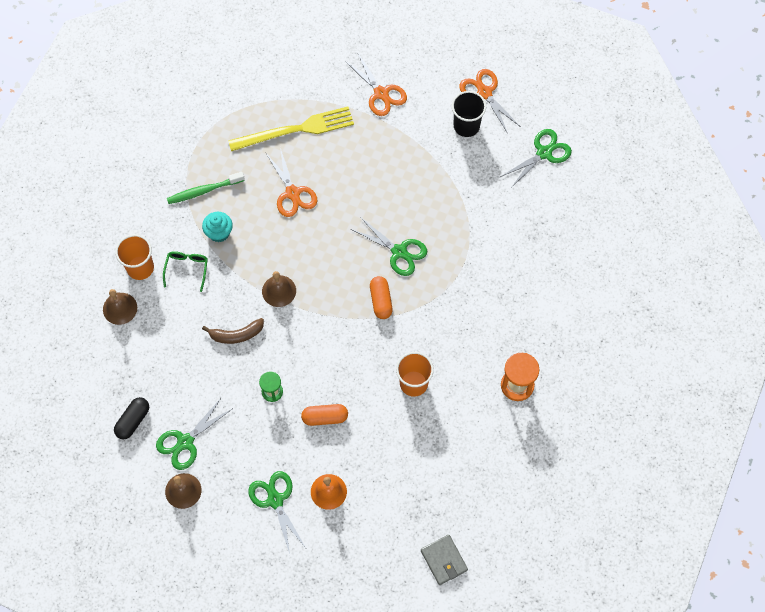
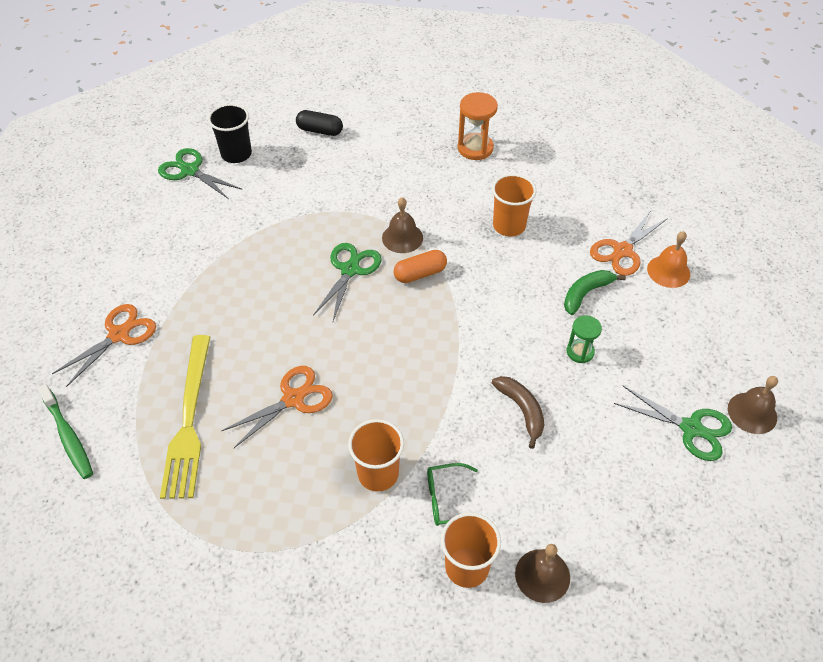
camera: 105 degrees left, 15 degrees down
black capsule [114,397,149,439] -> black capsule moved to [296,110,343,136]
green toothbrush [167,172,245,204] -> green toothbrush moved to [38,384,93,479]
turquoise cupcake [202,212,233,242] -> orange cup [348,419,404,492]
yellow fork [228,107,354,151] -> yellow fork turned 150 degrees counterclockwise [160,335,210,499]
green scissors [248,471,306,554] -> none
brown bell [262,271,296,307] -> brown bell moved to [382,197,423,253]
orange capsule [301,404,348,426] -> green banana [564,270,626,315]
grey wallet [421,535,468,585] -> none
black cup [452,91,486,137] -> black cup moved to [208,104,252,163]
orange scissors [459,69,521,134] -> orange scissors moved to [590,210,668,276]

